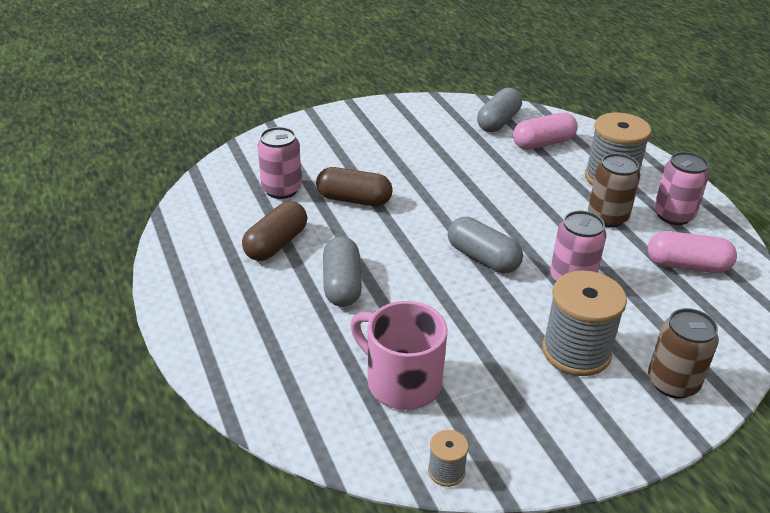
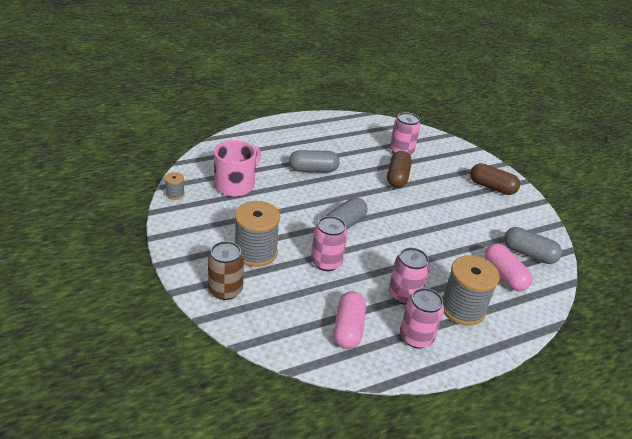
camera: 85 degrees right, 0 degrees up
brown capsule [242,201,307,261] -> brown capsule moved to [470,163,520,195]
brown can [588,153,640,227] -> pink can [389,248,430,305]

